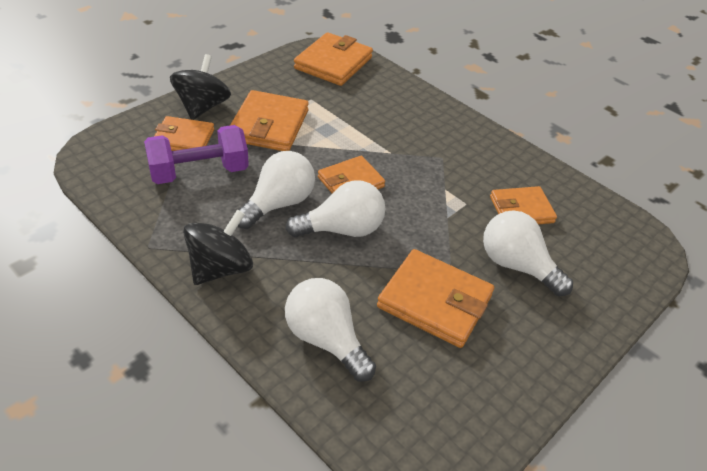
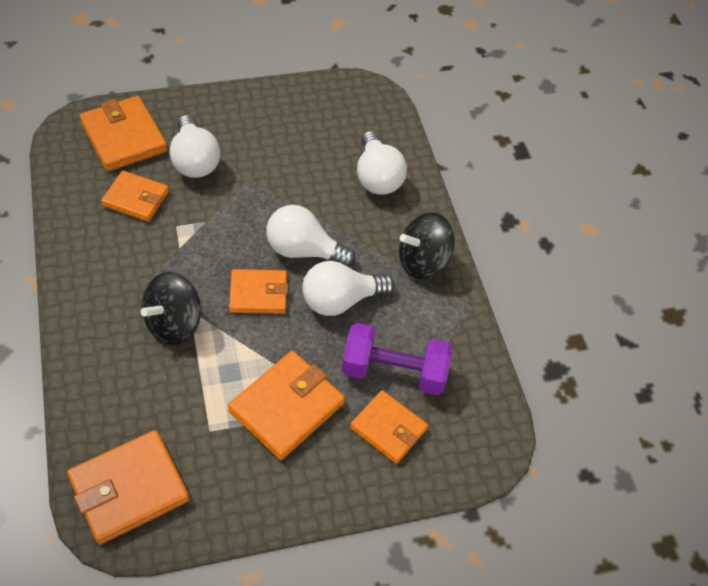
camera: 150 degrees left, 10 degrees up
black spinning top [170,54,231,120] -> black spinning top moved to [141,272,201,345]
orange wallet [377,249,494,348] -> orange wallet moved to [80,96,167,172]

